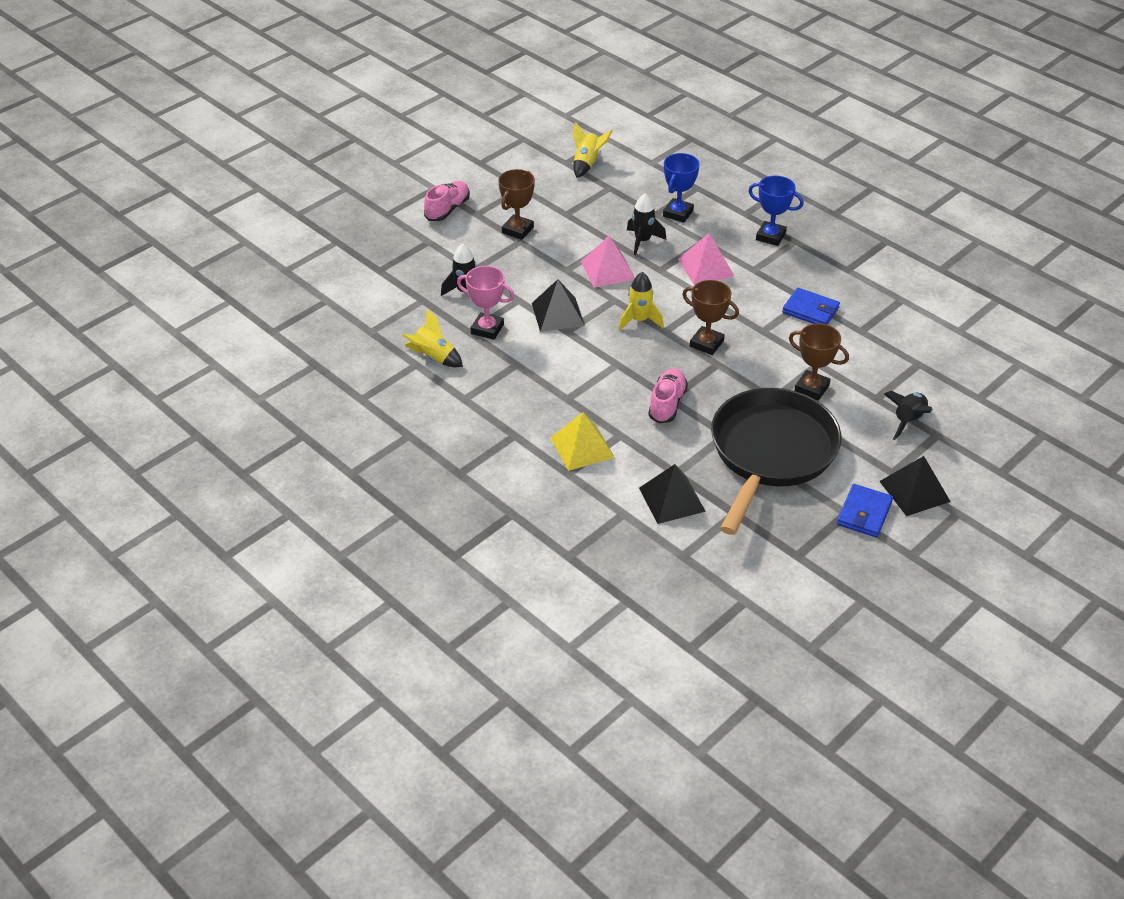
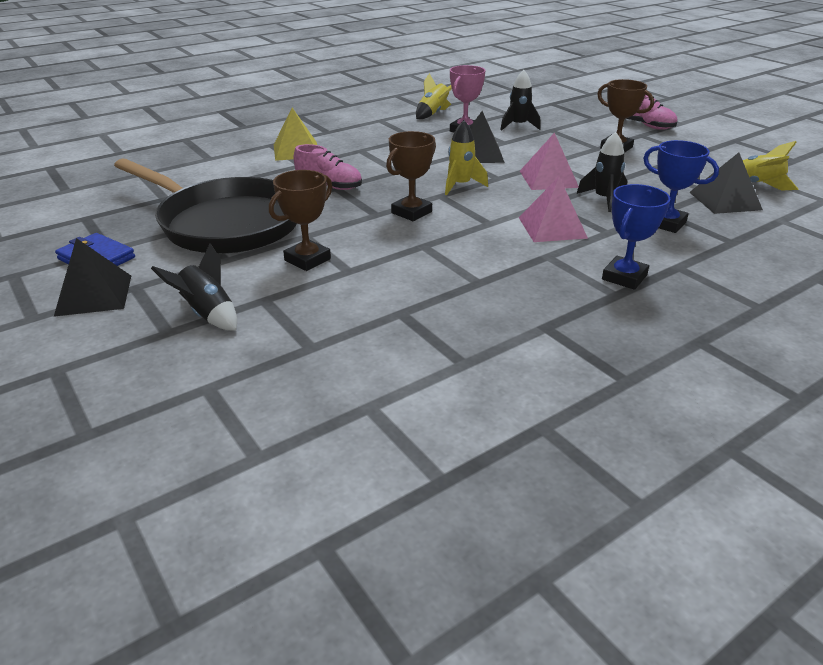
camera: 100 degrees right, 10 degrees down
black pyramid [639,464,706,524] -> black pyramid moved to [689,152,763,214]
blue wallet [782,288,840,325] -> none

